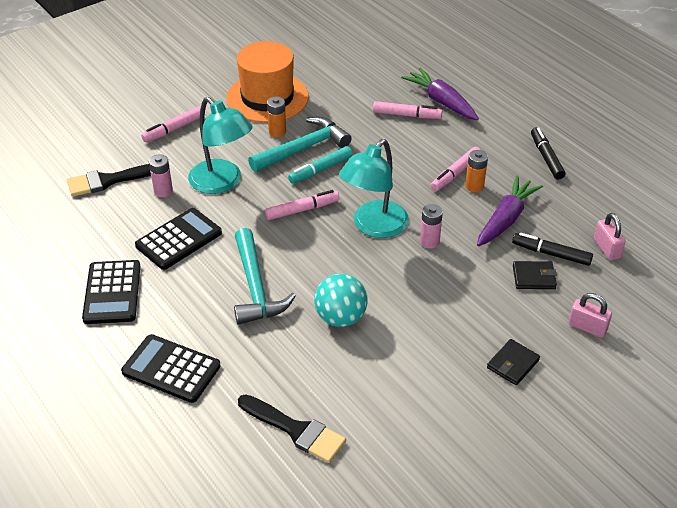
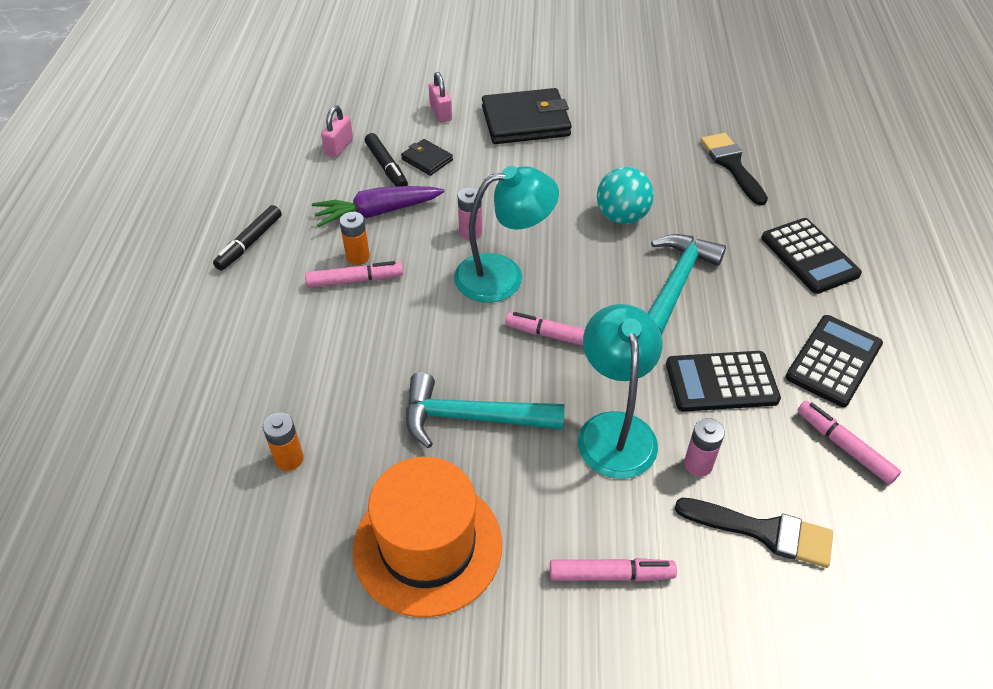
camera: 140 degrees left, 5 degrees up
orange battery [267,97,286,137] -> orange battery moved to [263,413,304,471]
turquoise marker [288,146,352,184] -> none
pink marker [373,101,442,119] -> pink marker moved to [797,401,901,485]
purple carrot [401,68,479,120] -> none
black wallet [487,339,540,385] -> black wallet [482,88,572,144], size x2.03

